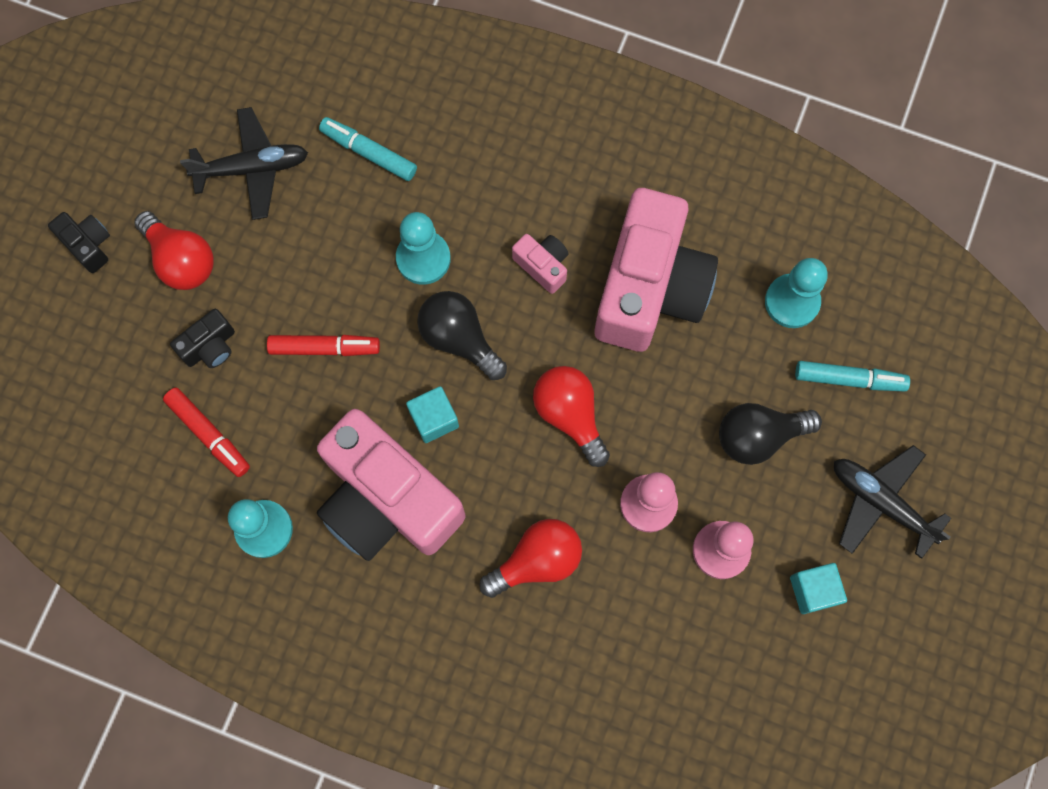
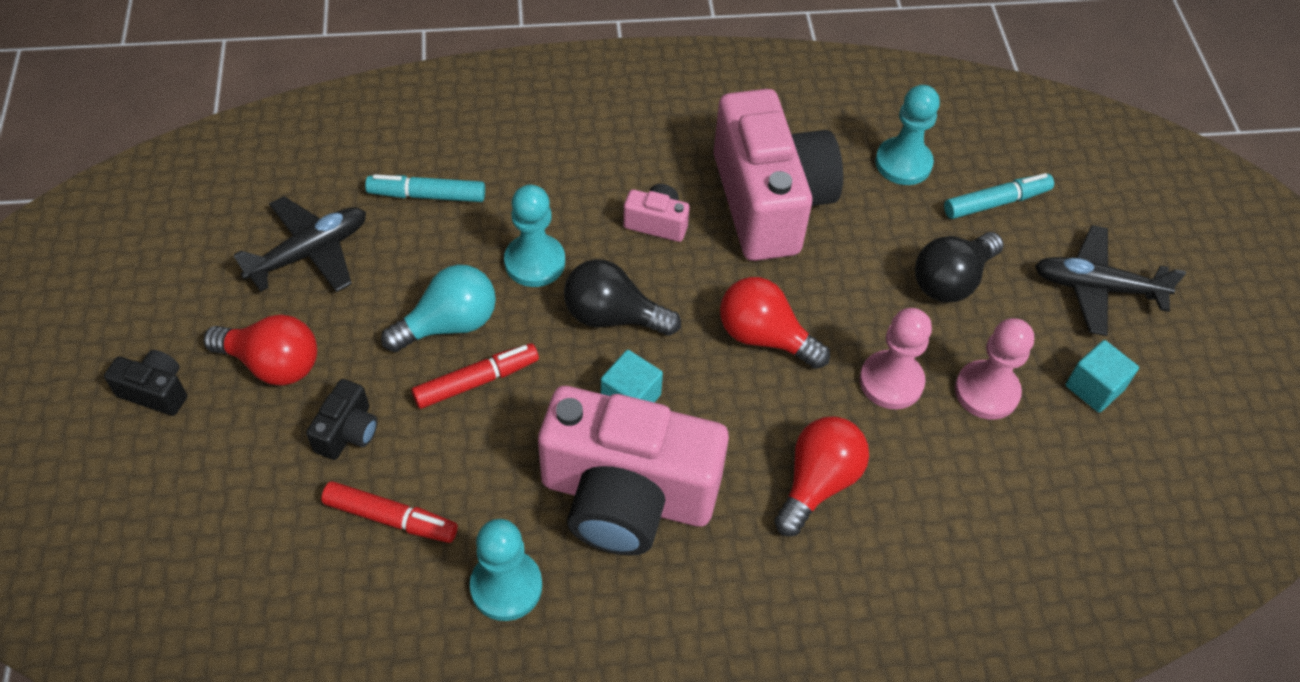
camera: 30 degrees left, 20 degrees down
none -> turquoise light bulb [381,265,496,352]

